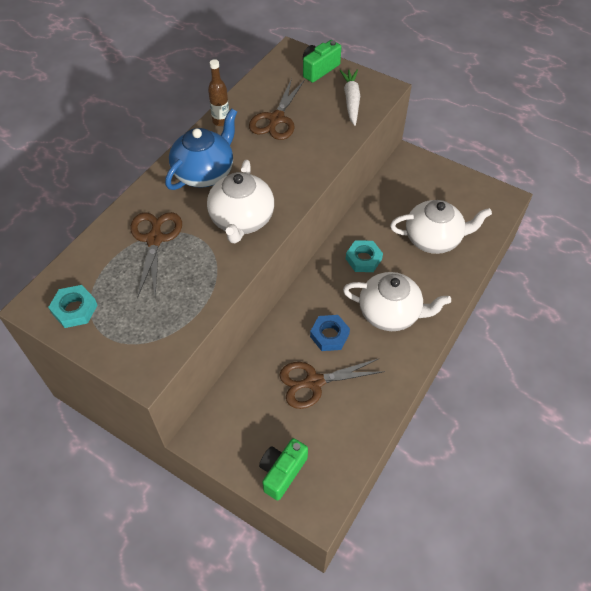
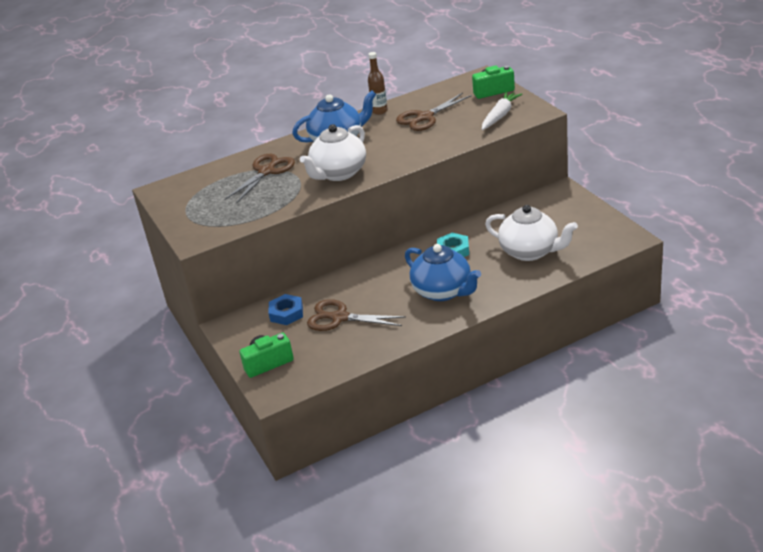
camera: 35 degrees right, 20 degrees down
turquoise nut [48,285,97,328] -> none
blue nut [310,315,350,351] -> blue nut moved to [269,294,303,325]
white teapot [343,272,451,331] -> blue teapot [405,244,481,301]

